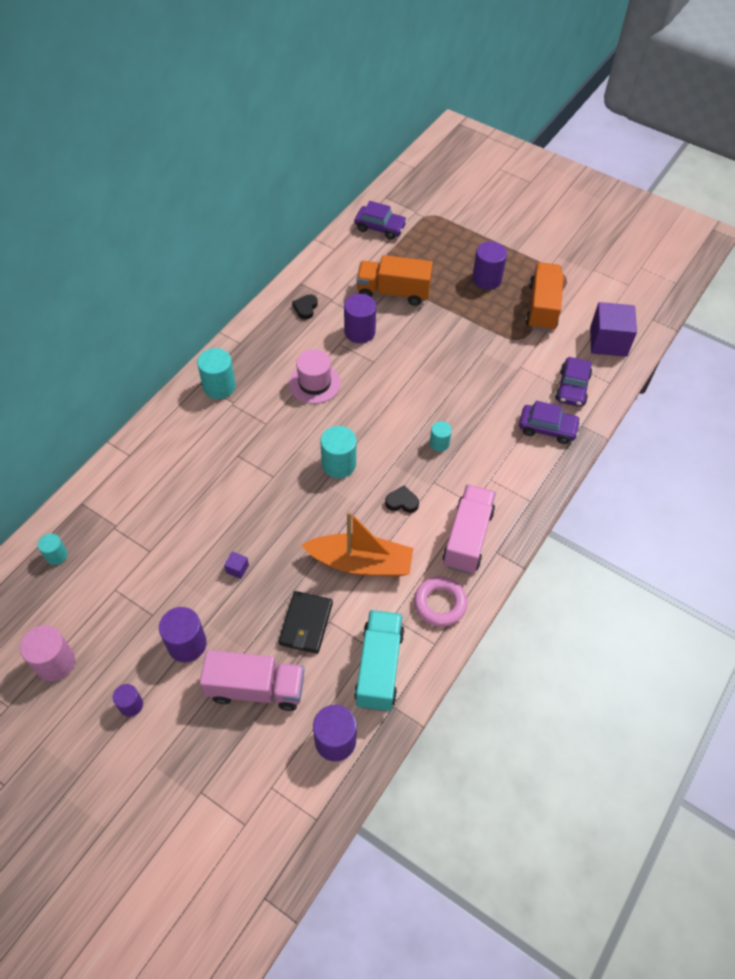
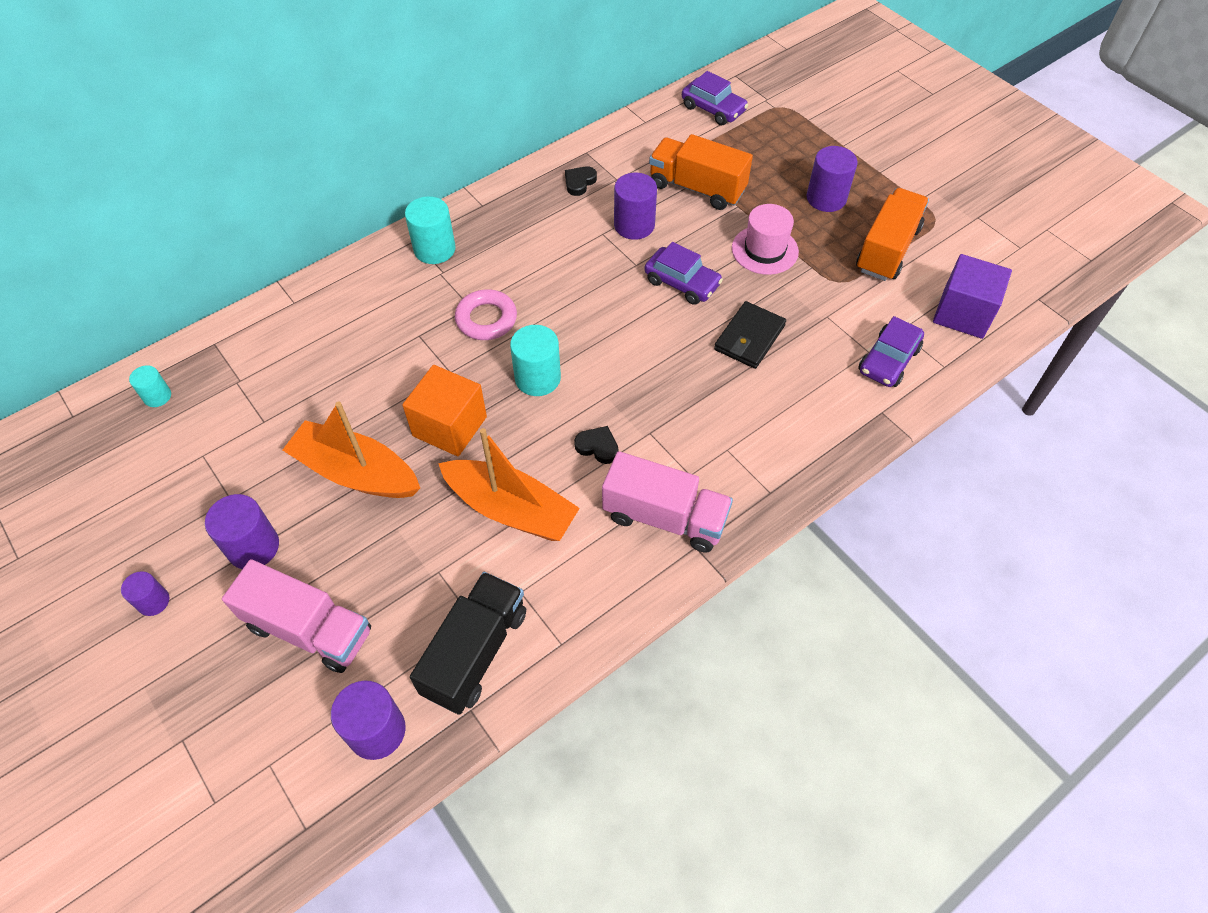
camera: 20 degrees right, 0 degrees up
pink cylinder [20,625,75,681] -> none
purple cube [224,551,249,579] -> orange boat [283,402,420,498]
black wallet [279,591,333,654] -> black wallet moved to [714,301,786,369]
pink hat [289,349,341,404] -> pink hat moved to [732,204,799,275]
turquoise truck [354,610,404,711] -> black truck [410,572,526,715]
pink ring [414,577,467,627] -> pink ring moved to [455,289,517,340]
turquoise cylinder [430,421,452,451] -> none
pink truck [443,484,496,574] -> pink truck turned 75 degrees clockwise [602,451,733,552]
purple car [519,401,581,444] -> purple car moved to [644,242,723,305]
none -> orange cube [402,365,487,457]

